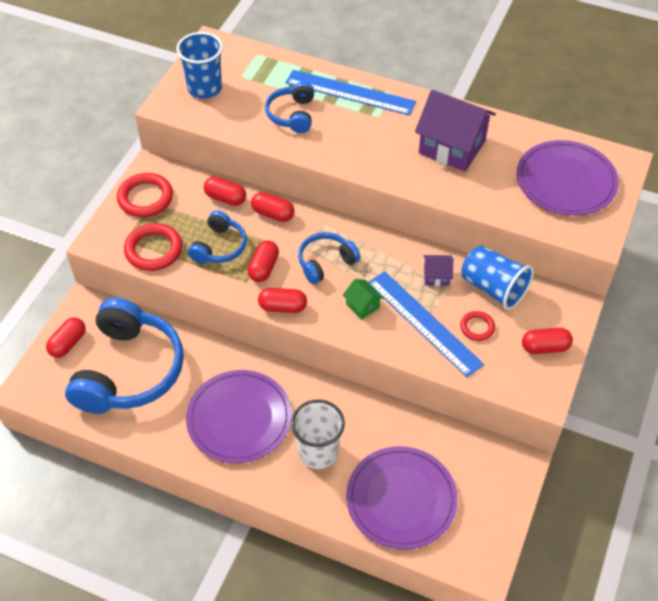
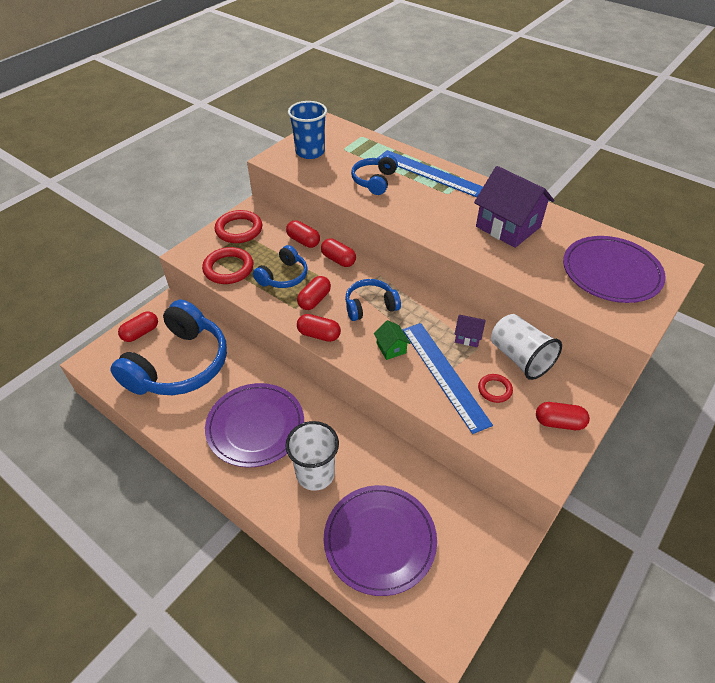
camera: 15 degrees right, 5 degrees down
blue cup [462,245,534,310] -> white cup [491,314,562,380]

